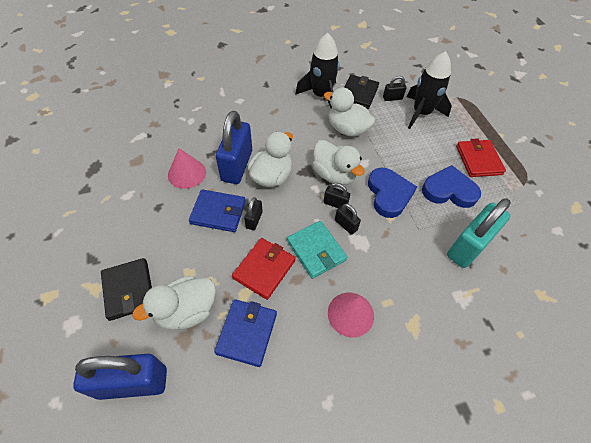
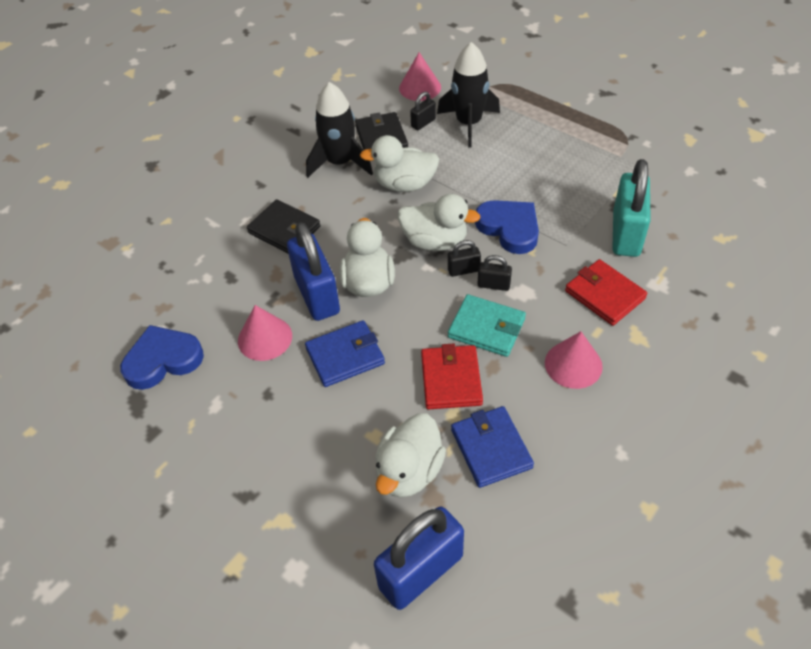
camera: 30 degrees left, 5 degrees down
black wallet [101,258,152,321] -> black wallet moved to [247,199,321,254]
black padlock [244,197,263,230] -> none
blue heart [422,165,481,208] -> blue heart moved to [120,325,204,390]
red wallet [456,138,506,177] -> red wallet moved to [565,259,647,326]
none -> pink cone [399,52,441,101]

